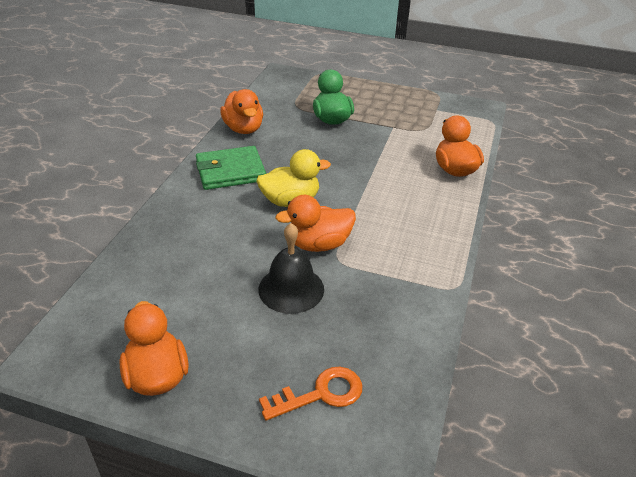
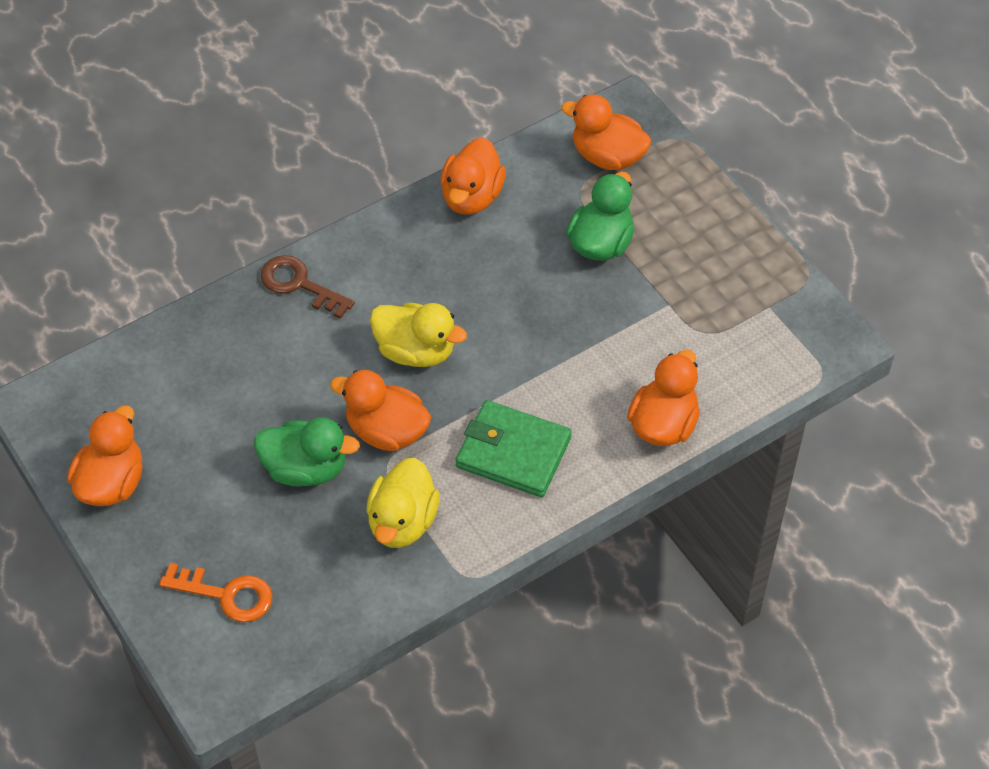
camera: 40 degrees right, 15 degrees up
green wallet [196,146,266,190] -> green wallet moved to [456,400,572,497]
black bell [258,223,324,314] -> green duck [254,417,360,486]
none -> brown key [261,255,355,319]
none -> yellow duck [366,458,440,548]
none -> orange duck [561,94,651,170]

